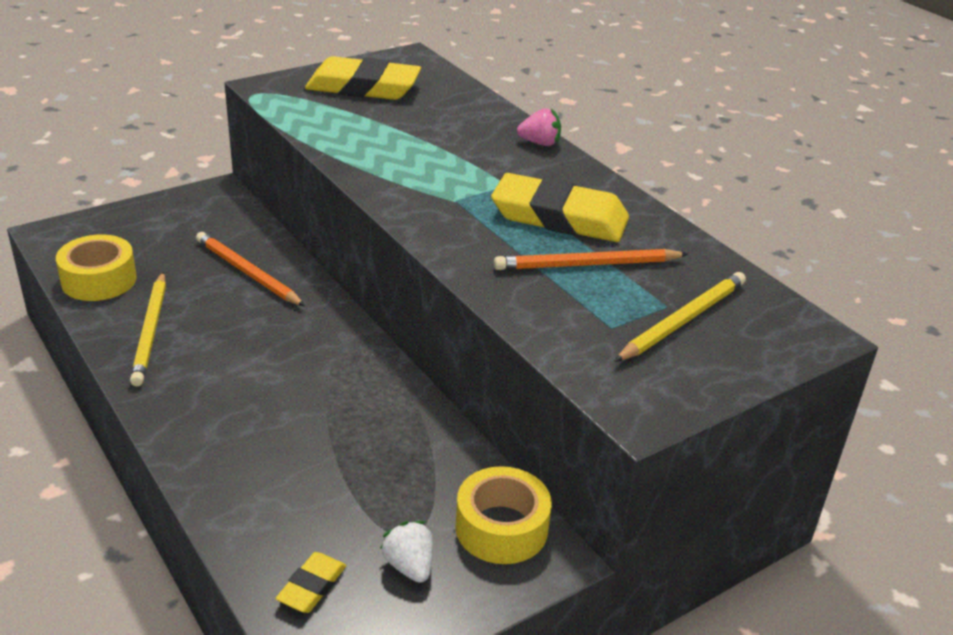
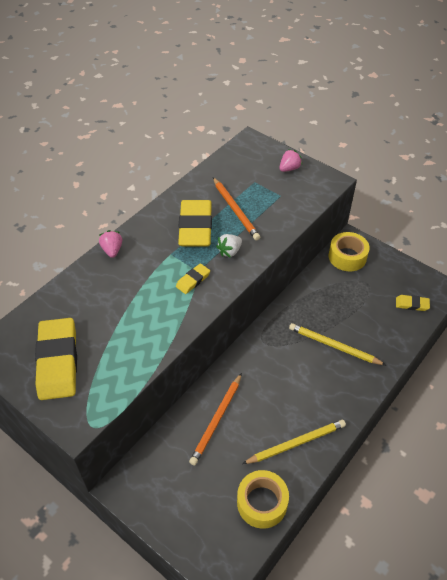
camera: 105 degrees left, 15 degrees up
white strawberry [380,521,433,583] -> white strawberry moved to [216,234,242,258]
yellow pencil [614,272,746,362] -> yellow pencil moved to [289,323,386,365]
none -> yellow eraser [176,263,210,294]
none -> pink strawberry [280,149,302,172]

